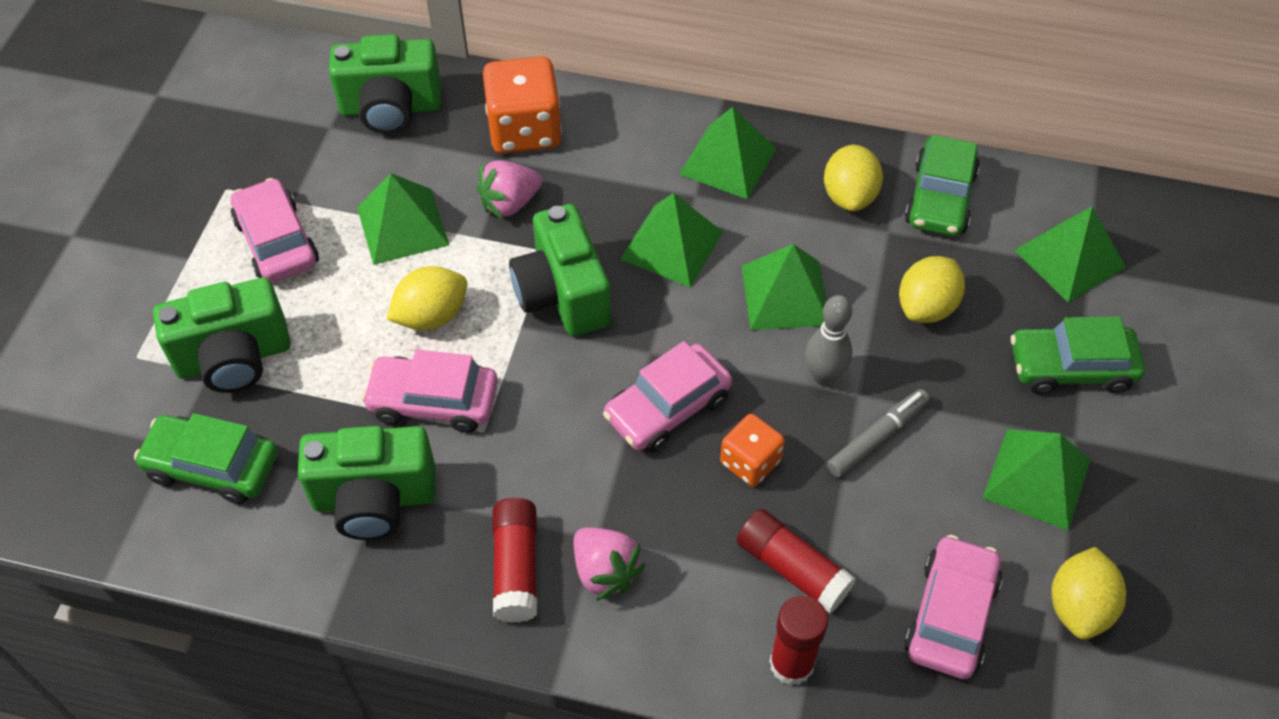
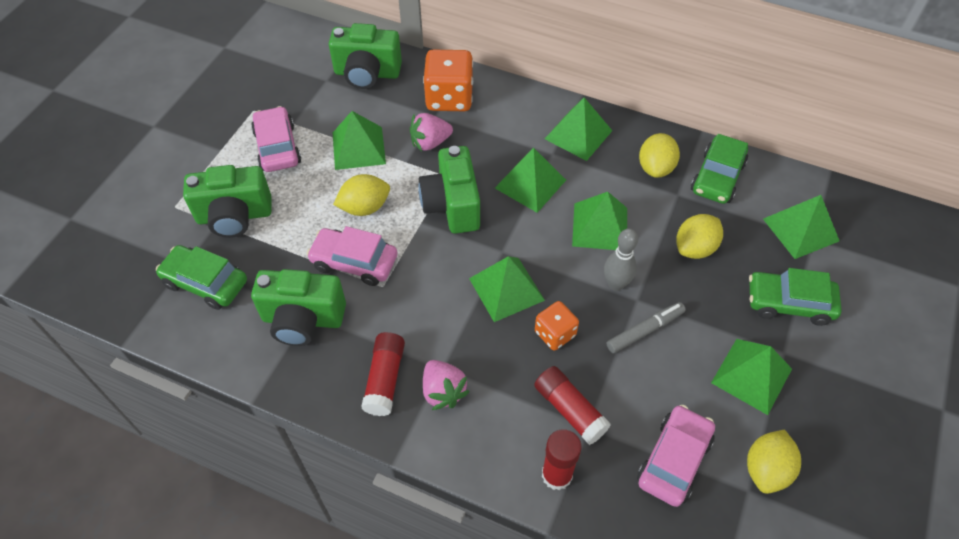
camera: 10 degrees right, 0 degrees up
pink car [603,341,732,453] -> green pyramid [469,256,545,322]

